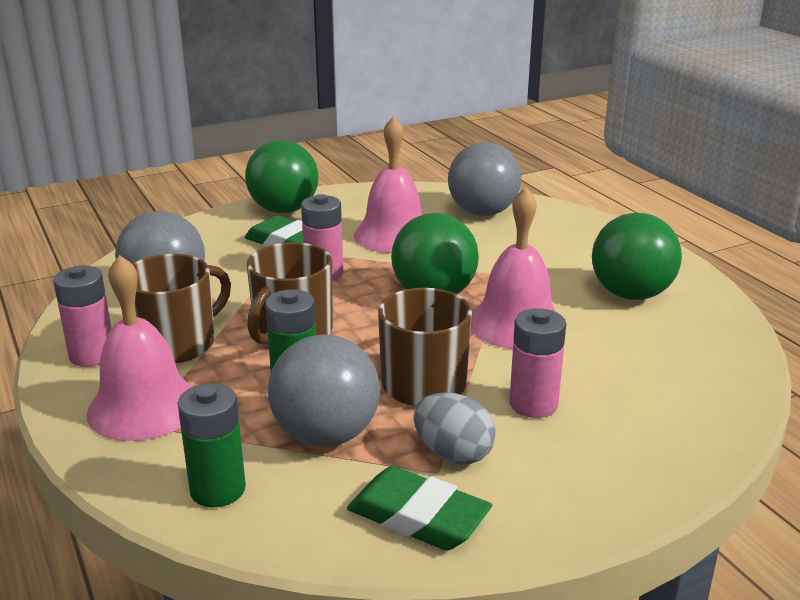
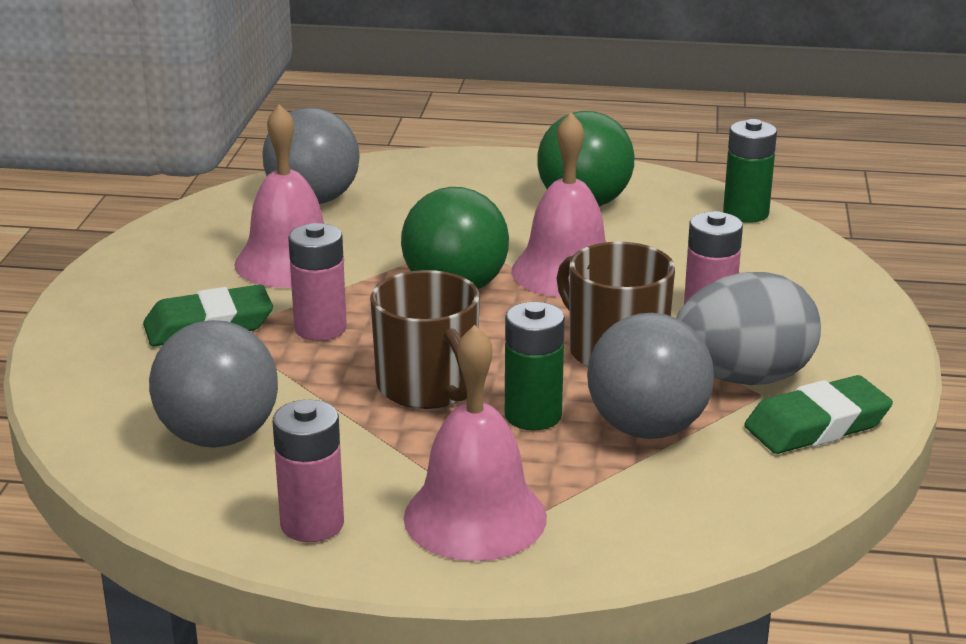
camera: 55 degrees left, 0 degrees up
brown mug [133,254,231,363] -> none
green battery [177,383,246,507] -> green battery moved to [723,119,777,223]
green ball [245,140,318,213] -> none
grey egg [413,392,496,465] -> grey egg [677,272,821,385], size x1.62

